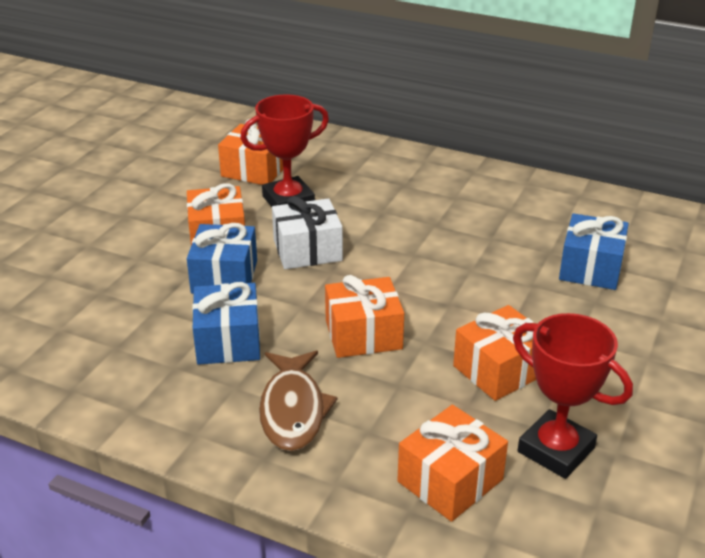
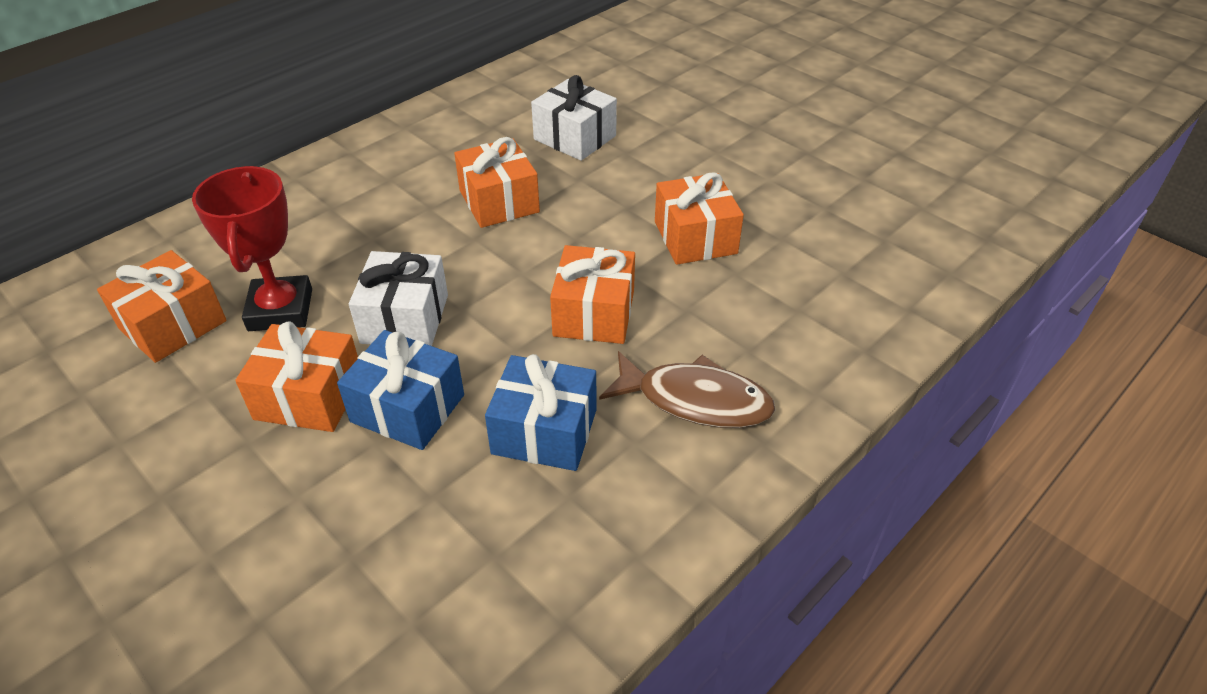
camera: 70 degrees left, 10 degrees up
orange gift [397,405,508,522] -> orange gift moved to [454,137,540,228]
red trophy [513,313,633,479] -> none
blue gift [559,213,629,290] -> white gift [531,75,617,161]

